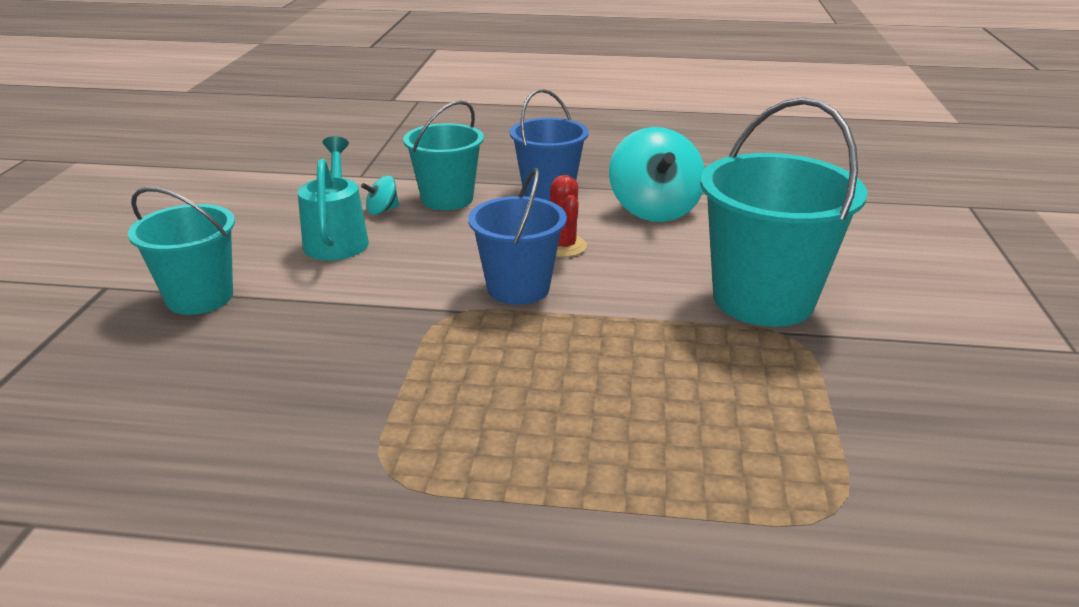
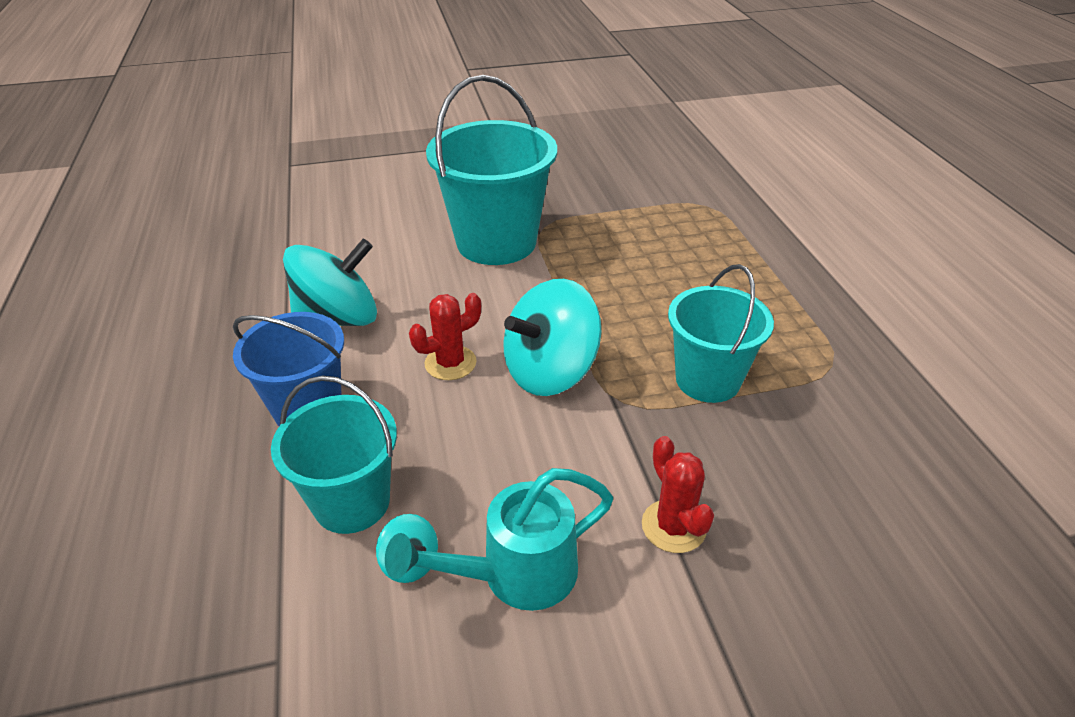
camera: 110 degrees left, 10 degrees up
turquoise bucket [128,187,235,315] -> turquoise bucket moved to [668,264,774,403]
blue bucket [468,168,567,305] -> turquoise spinning top [504,279,601,396]
none -> red cactus [642,436,714,553]

